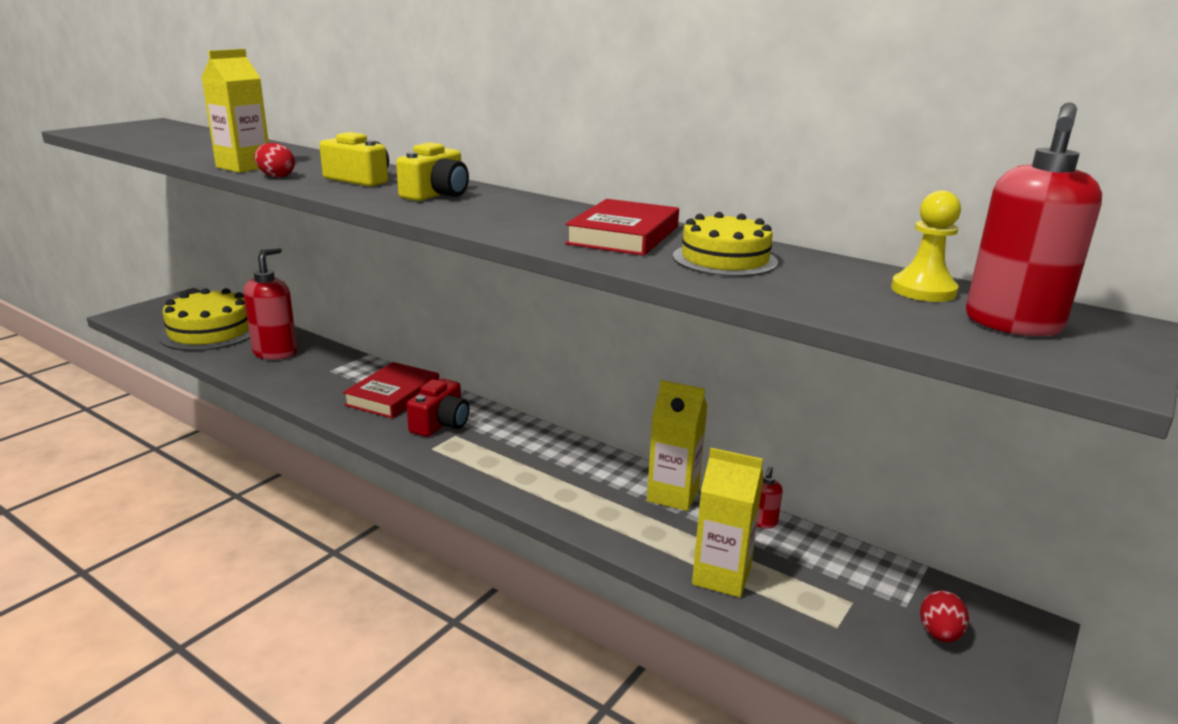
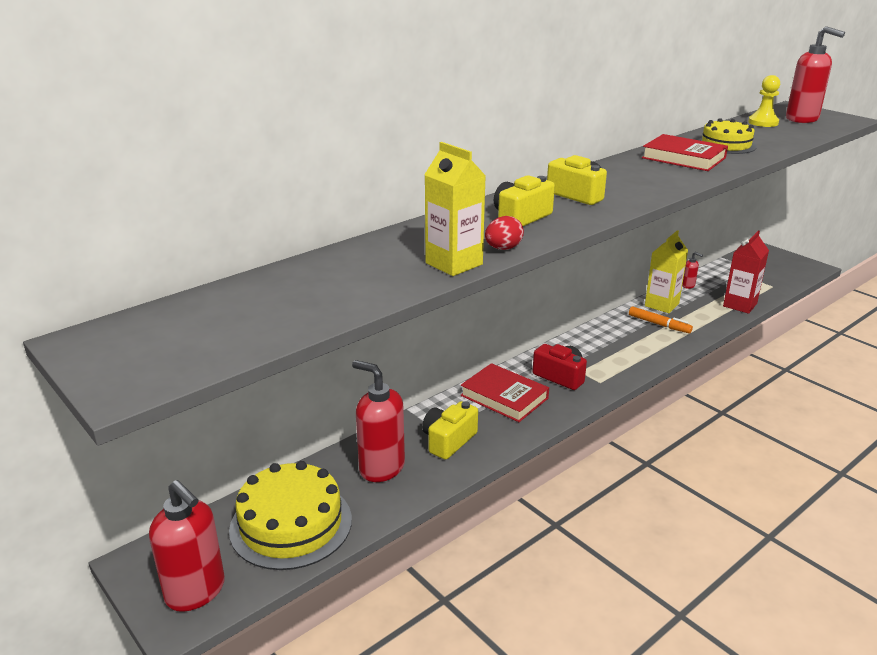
camera: 75 degrees left, 5 degrees up
yellow carton [692,448,764,597] -> red carton [723,231,769,314]
red egg [920,590,969,643] -> none
none -> red soap dispenser [149,480,225,612]
none -> yellow camera [422,401,478,460]
none -> orange marker [629,306,693,333]

